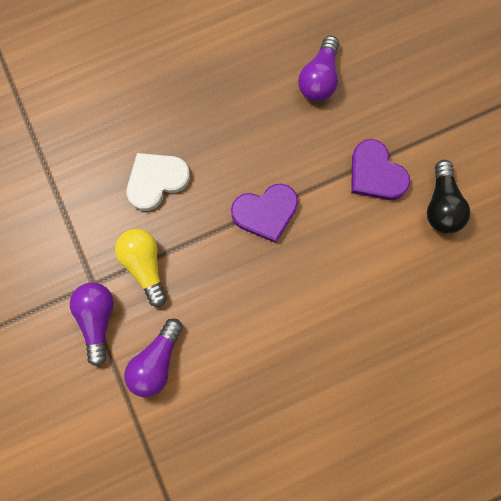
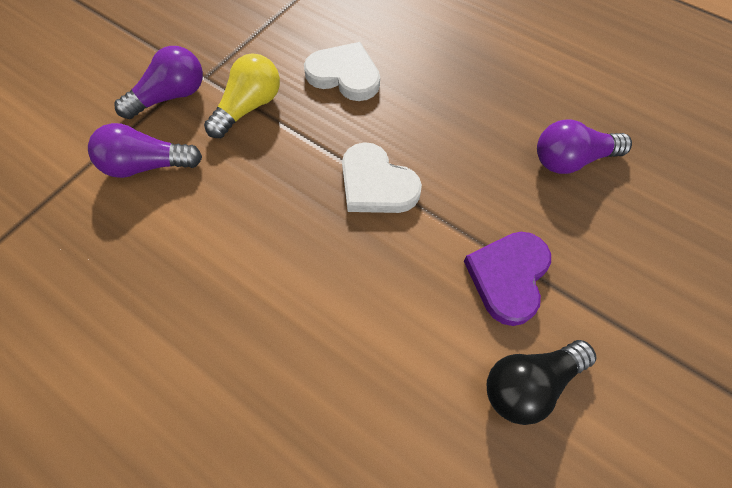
camera: 60 degrees right, 15 degrees down
purple heart [231,184,298,243] -> white heart [342,142,422,213]

